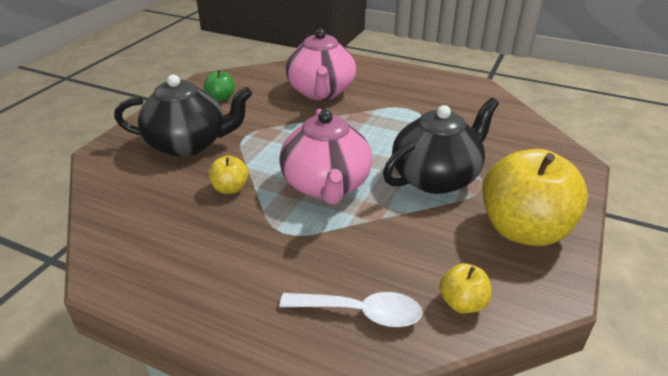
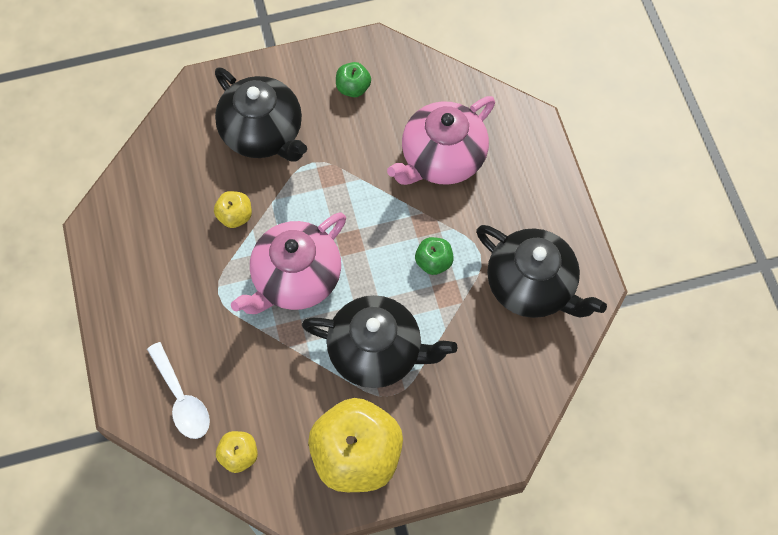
camera: 50 degrees right, 30 degrees up
none -> green apple [415,237,454,275]
none -> black teapot [476,225,607,318]

